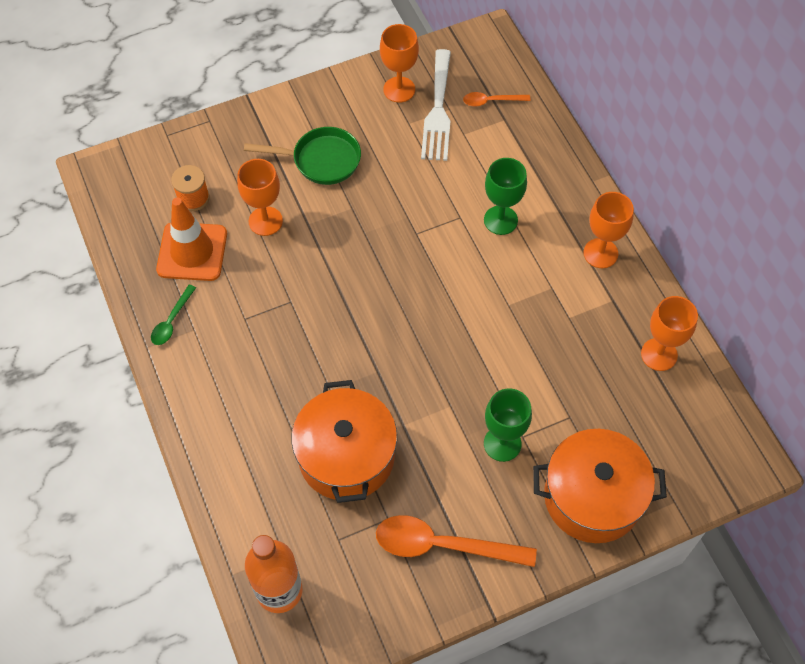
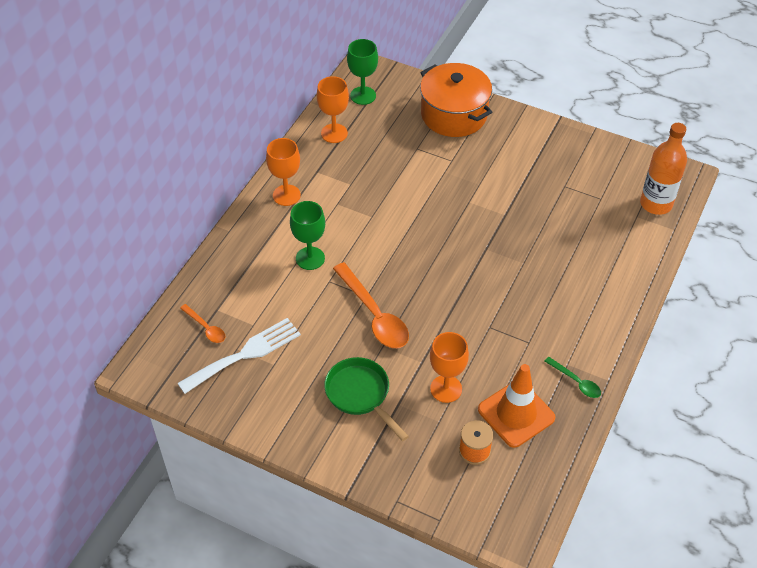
camera: 130 degrees left, 10 degrees down
green spoon [151,285,196,345] -> green spoon turned 60 degrees clockwise [544,357,601,398]
orange pot [291,380,397,503] -> none
orange spoon [376,515,537,567] -> orange spoon moved to [333,262,409,348]
orange goblet [380,24,419,103] -> none
green goblet [484,388,532,462] -> green goblet moved to [347,39,378,105]

